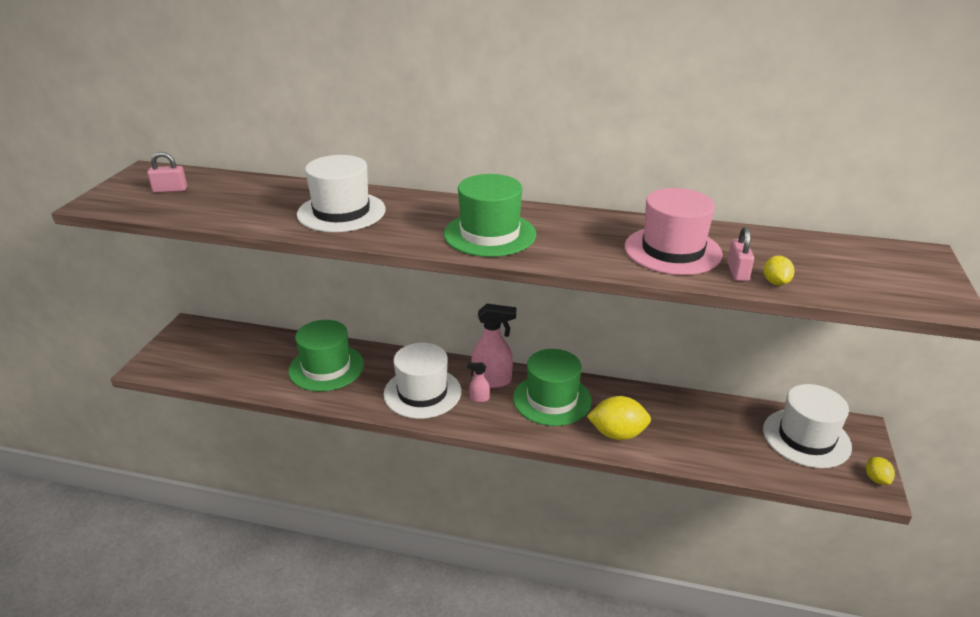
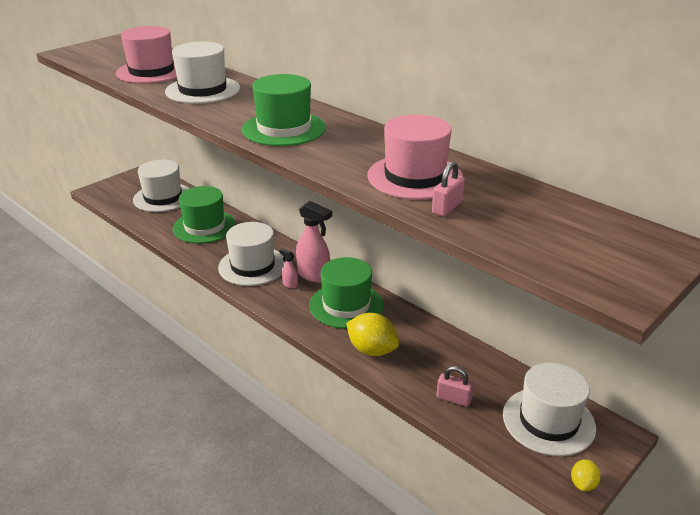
camera: 30 degrees right, 0 degrees up
pink padlock [147,152,187,193] -> pink padlock moved to [437,366,474,407]
yellow lemon [764,256,795,286] -> none
none -> pink hat [116,26,177,84]
none -> white hat [133,160,190,212]

